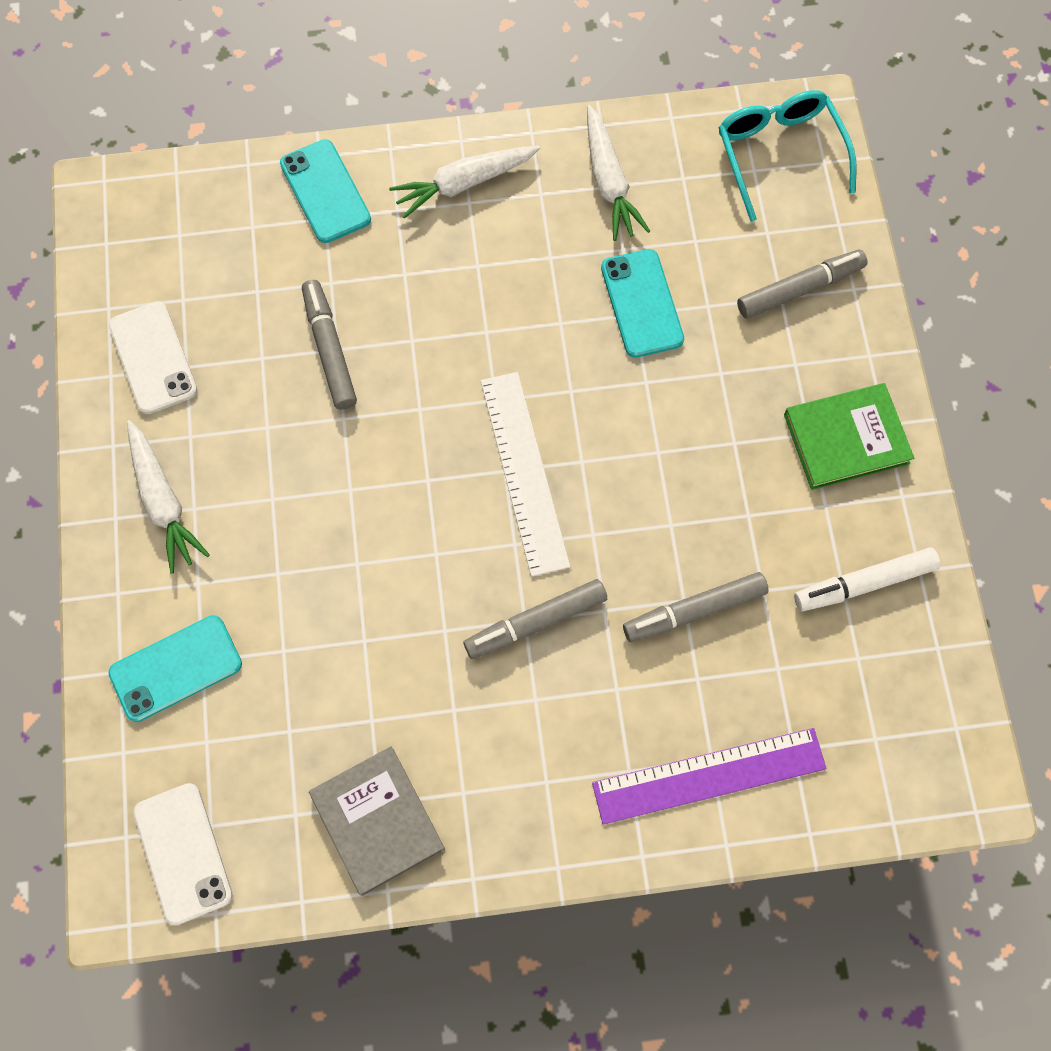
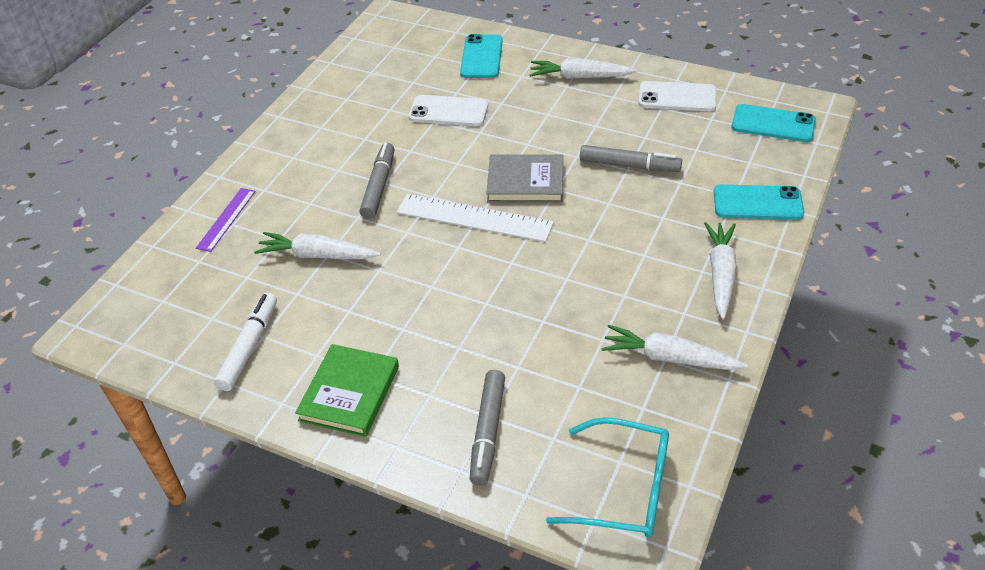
camera: 125 degrees right, 25 degrees down
white phone [133,783,233,925] -> white phone moved to [409,95,488,126]
grey book [309,746,445,896] -> grey book moved to [486,154,563,203]
purple ruler [592,728,827,824] -> purple ruler [196,188,256,252], size x0.59
turquoise phone [601,249,684,358] -> turquoise phone moved to [731,104,816,142]
grey marker [623,572,769,642] -> white carrot [254,232,381,259]

